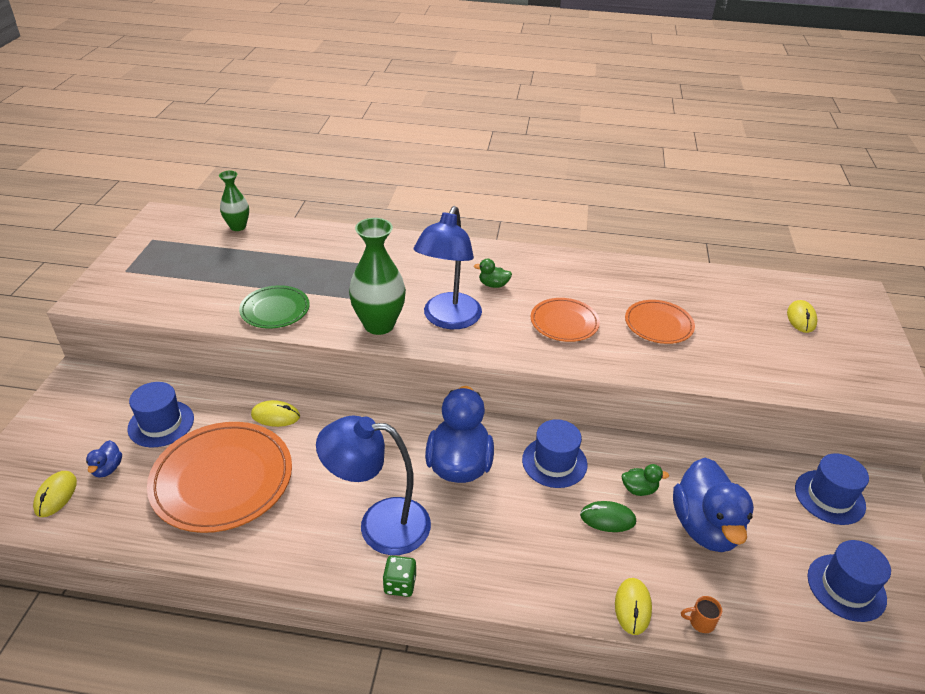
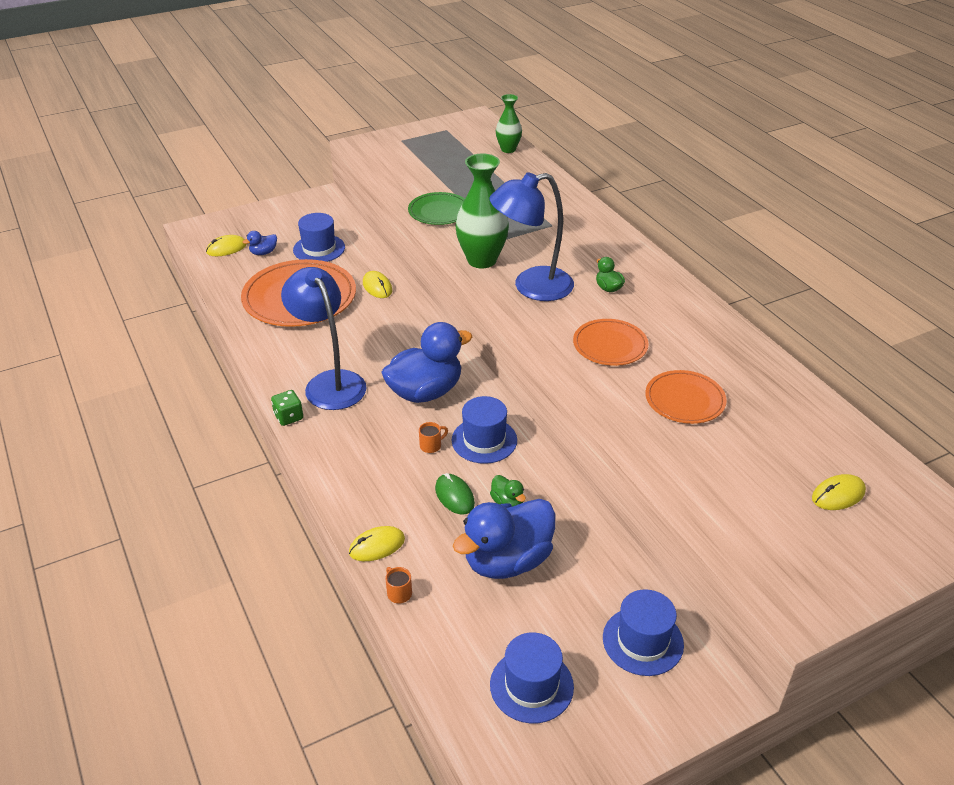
camera: 55 degrees right, 0 degrees up
none -> orange mug [419,422,448,453]

